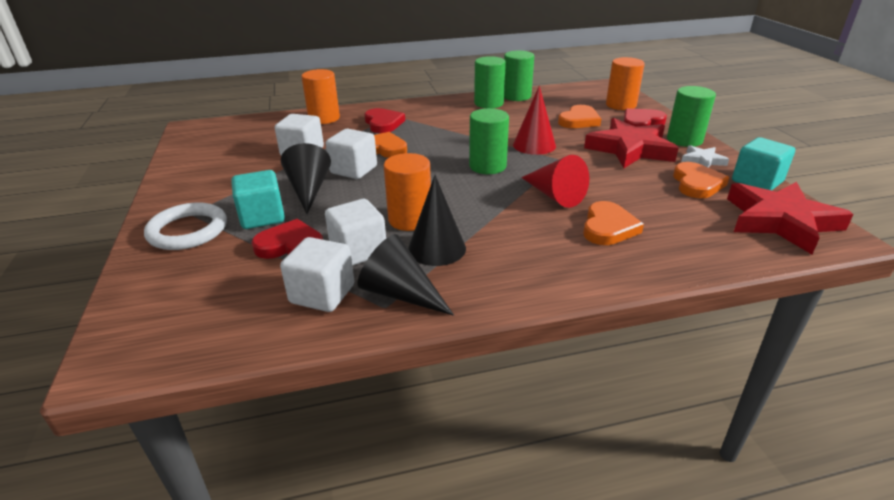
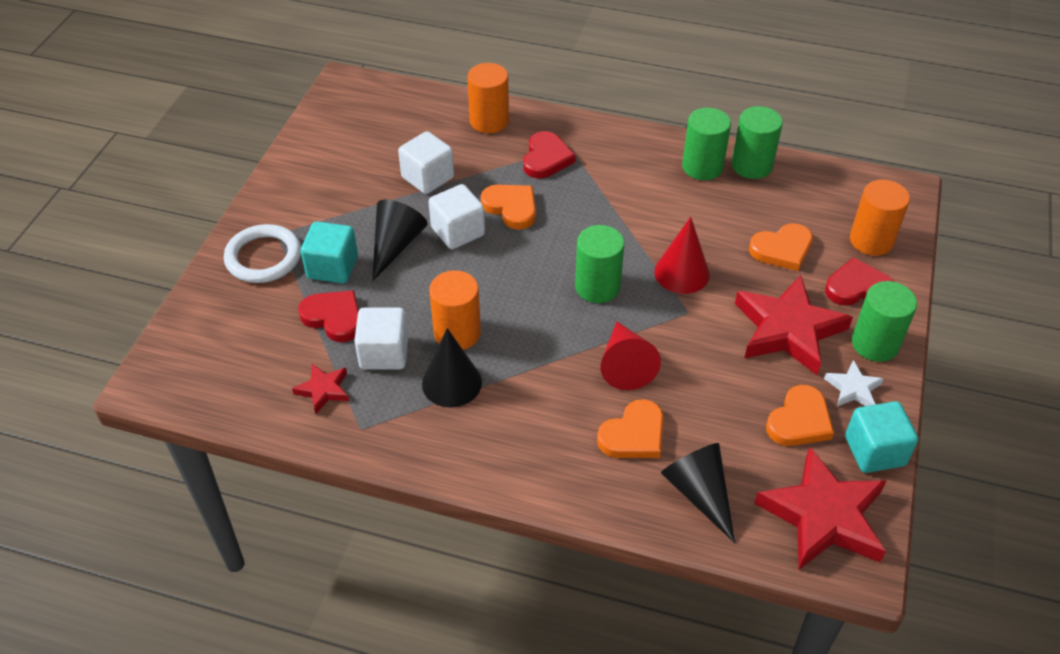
camera: 30 degrees right, 15 degrees up
white cube [280,237,355,312] -> red star [292,364,349,414]
black cone [358,234,454,316] -> black cone moved to [661,443,735,543]

